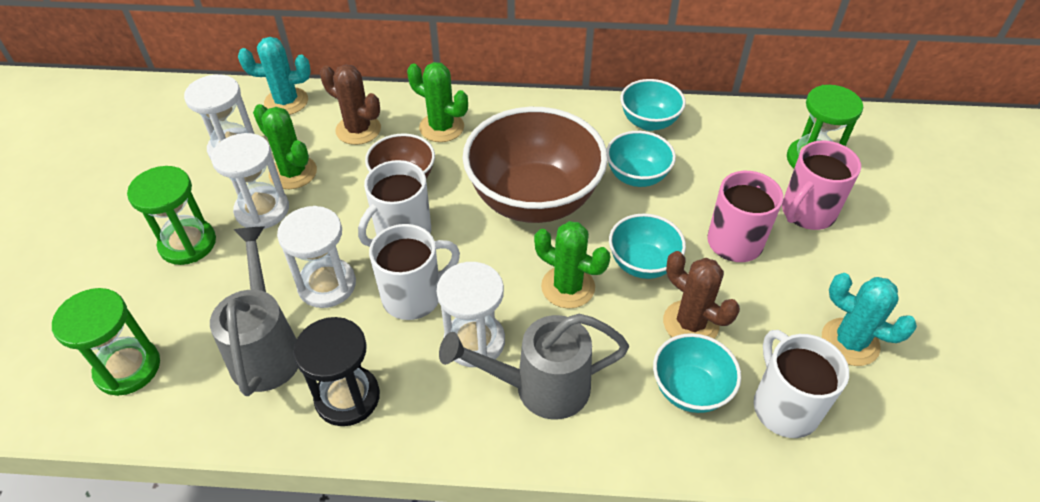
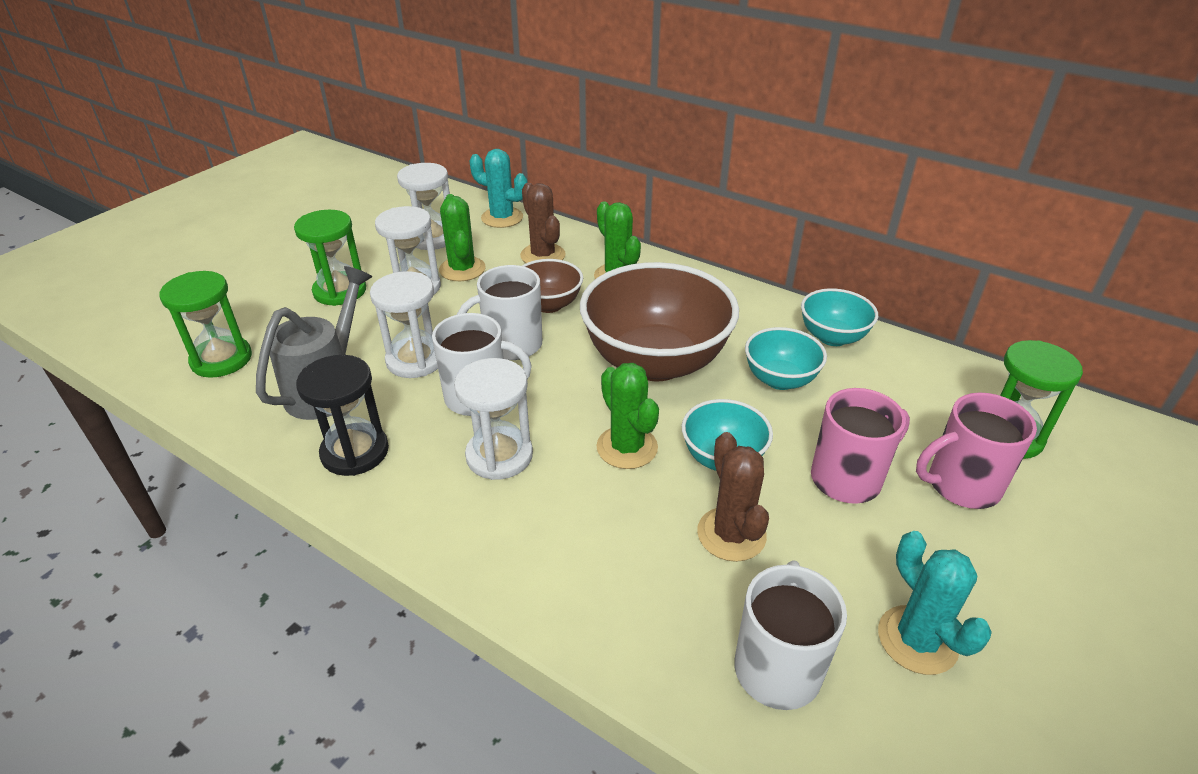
camera: 30 degrees right, 10 degrees down
grey watering can [439,314,629,420] -> none
turquoise bowl [653,333,741,413] -> none

